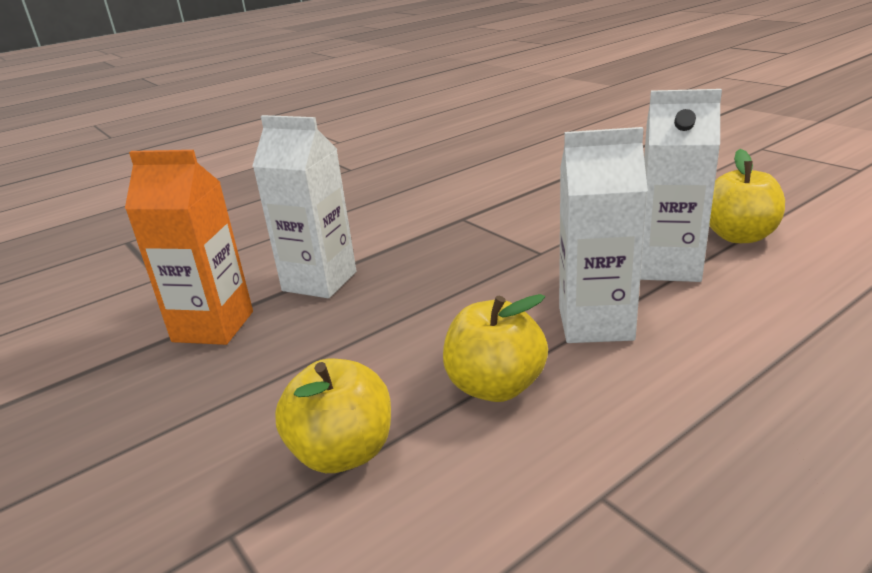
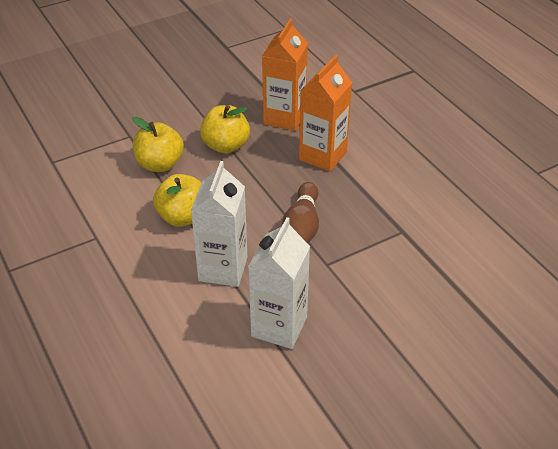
camera: 95 degrees right, 15 degrees up
white carton [253,115,356,298] -> orange carton [299,55,352,172]
yellow apple [709,149,785,243] -> yellow apple moved to [200,105,250,154]
none -> brown bowling pin [282,182,319,244]

